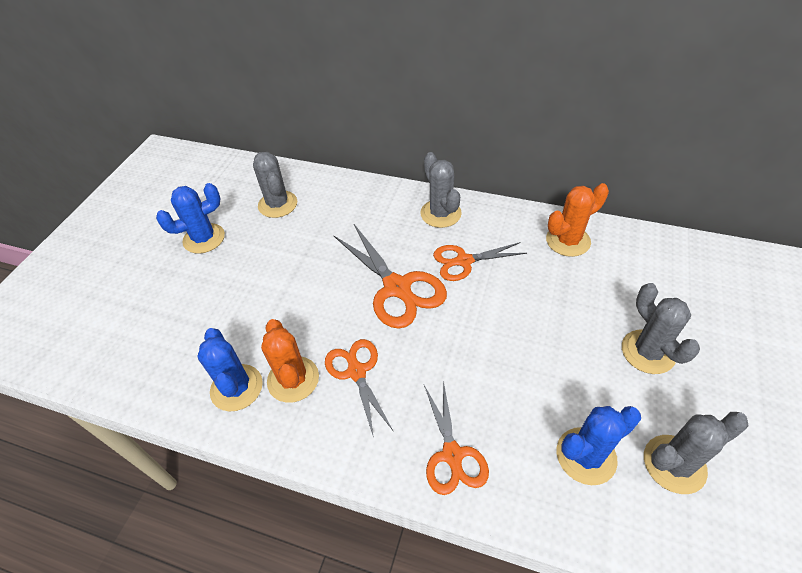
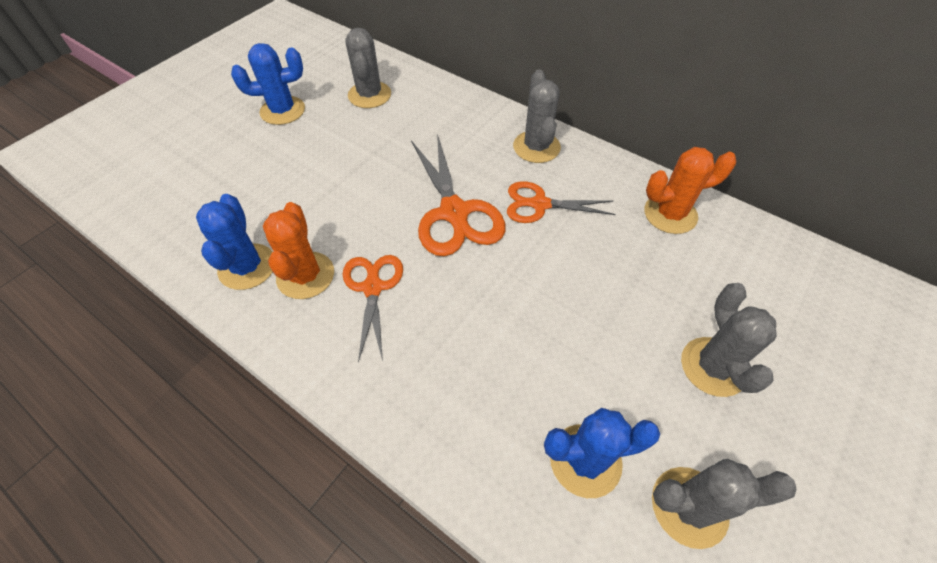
camera: 15 degrees right, 5 degrees up
orange scissors [424,381,489,495] -> none

